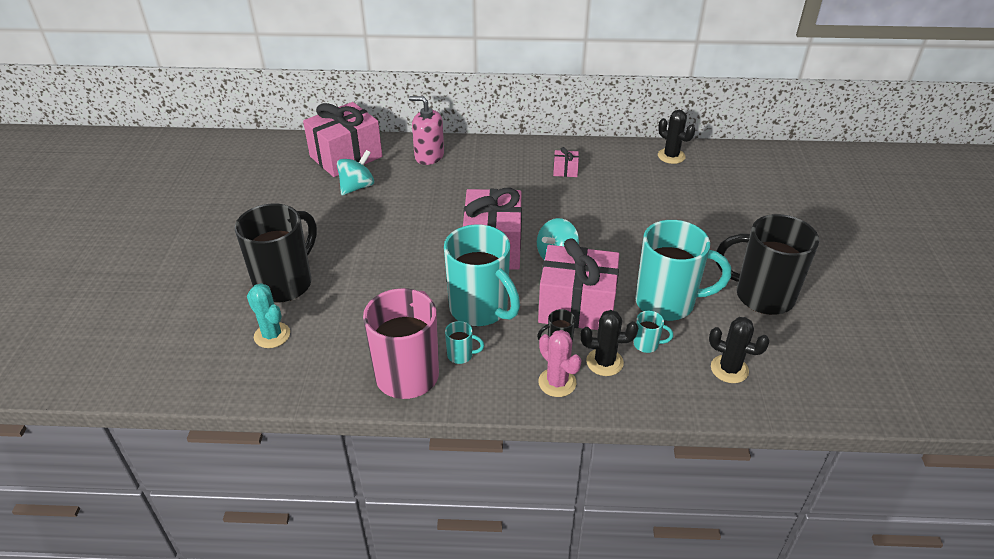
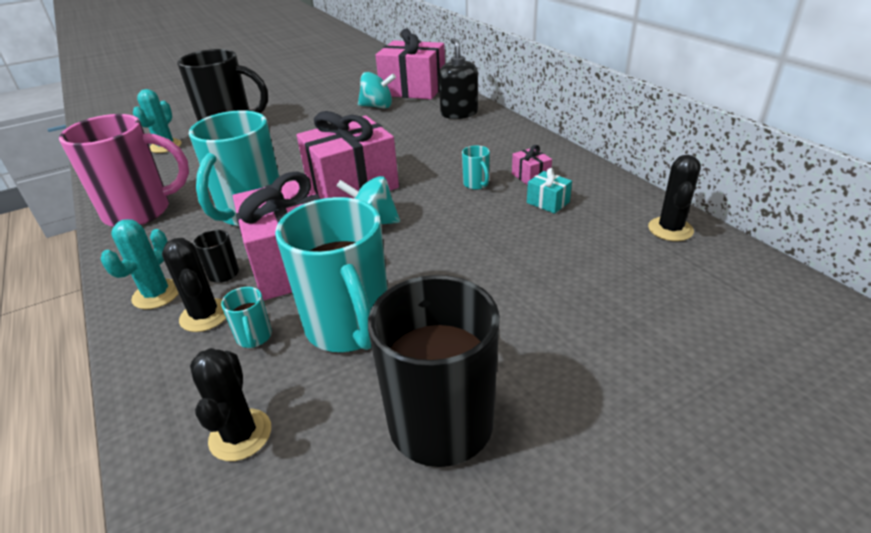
camera: 60 degrees right, 5 degrees down
pink soap dispenser [409,96,444,165] -> black soap dispenser [439,38,478,119]
turquoise mug [445,321,484,364] -> turquoise mug moved to [462,145,490,190]
pink cactus [538,330,582,397] -> turquoise cactus [101,219,179,309]
none -> turquoise gift [527,168,572,214]

